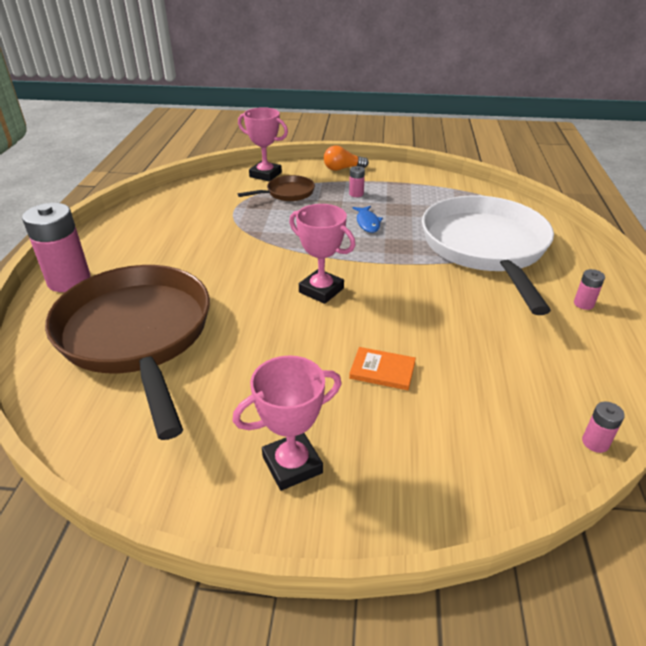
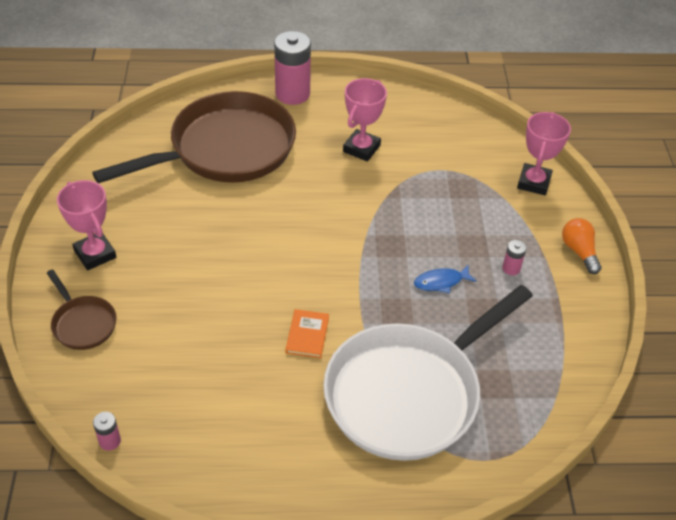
camera: 80 degrees right, 10 degrees up
brown pan [238,175,315,201] -> brown pan moved to [47,269,117,350]
pink trophy [289,204,356,304] -> pink trophy moved to [343,78,387,162]
orange book [349,347,416,390] -> orange book moved to [285,309,329,358]
white pan [422,195,554,315] -> white pan turned 150 degrees clockwise [323,285,533,461]
pink battery [574,269,605,310] -> none

